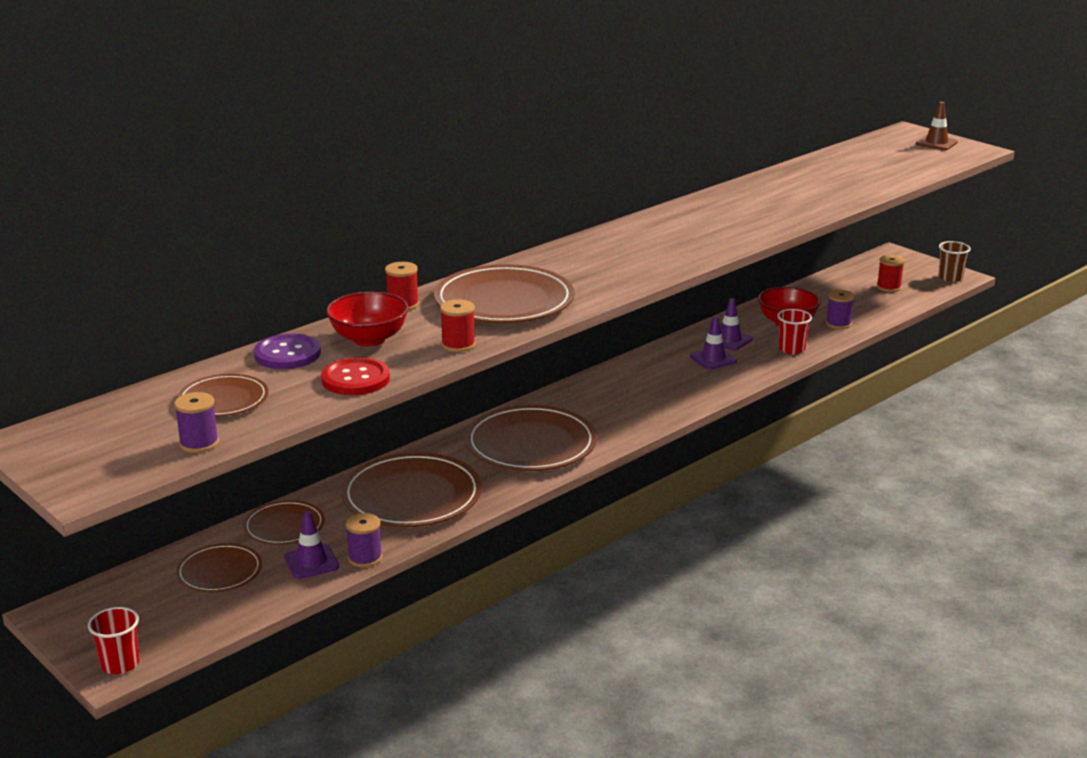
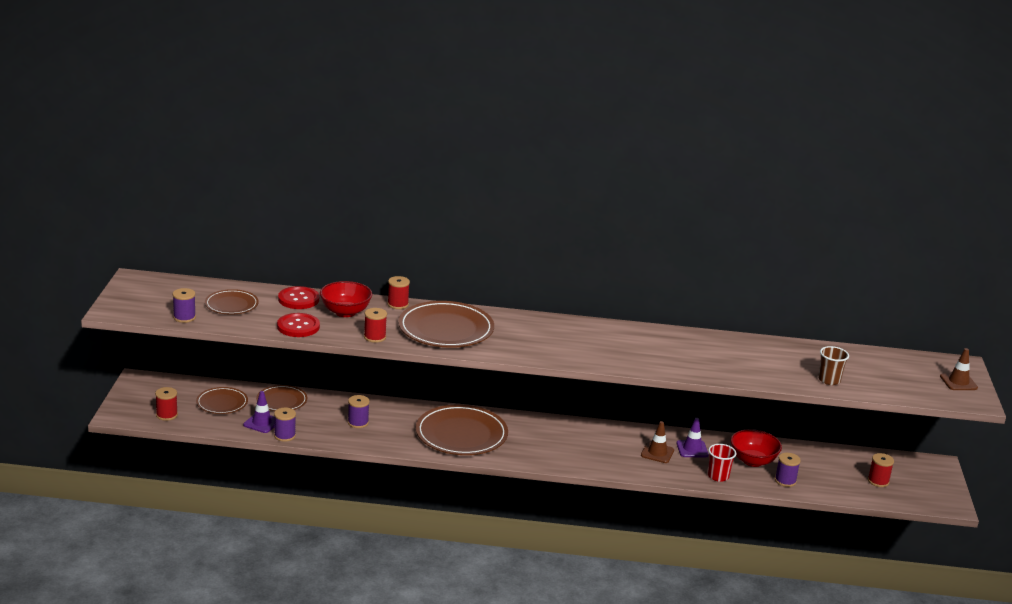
camera: 45 degrees right, 0 degrees up
red cup [88,607,140,674] -> none
purple button [254,334,321,369] -> red button [278,286,319,309]
brown plate [341,452,482,527] -> purple spool [348,395,370,428]
purple traffic cone [690,316,737,370] -> brown traffic cone [641,421,674,463]
brown cup [938,241,971,282] -> brown cup moved to [818,346,849,385]
none -> red spool [155,387,178,421]

